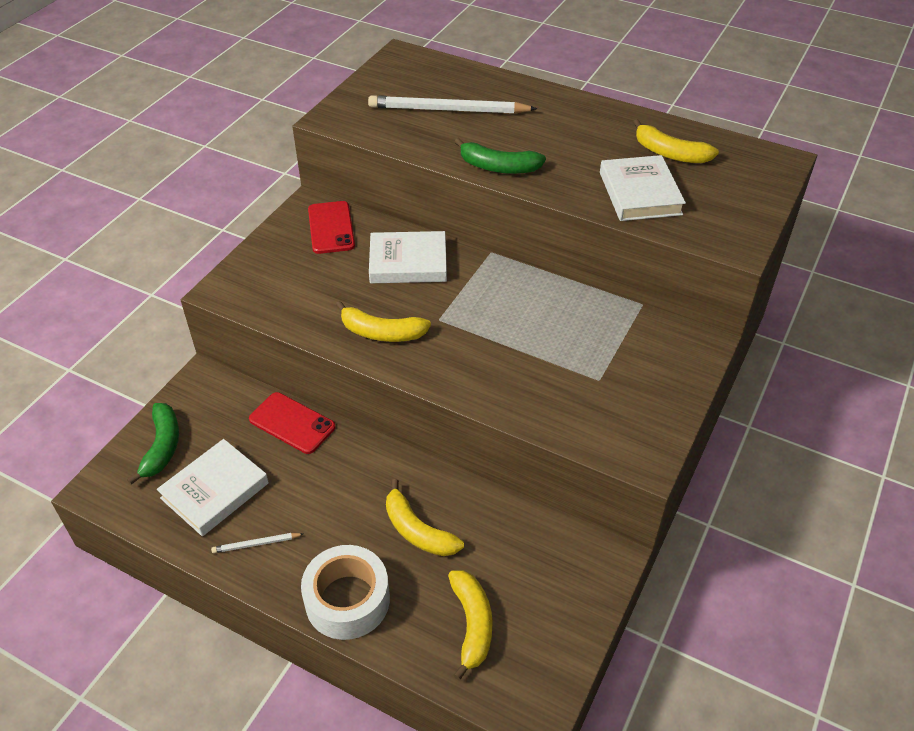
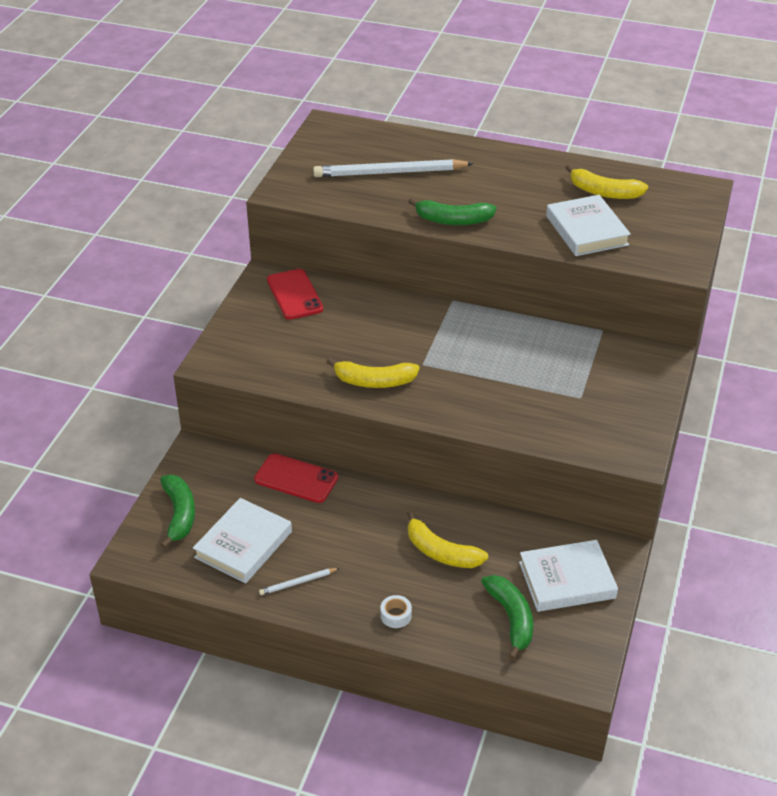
camera: 10 degrees left, 5 degrees down
white tape [301,545,390,640] -> white tape [380,595,412,628], size x0.41
white book [369,231,447,283] -> white book moved to [519,540,618,612]
yellow banana [448,570,493,680] -> green banana [481,575,533,660]

